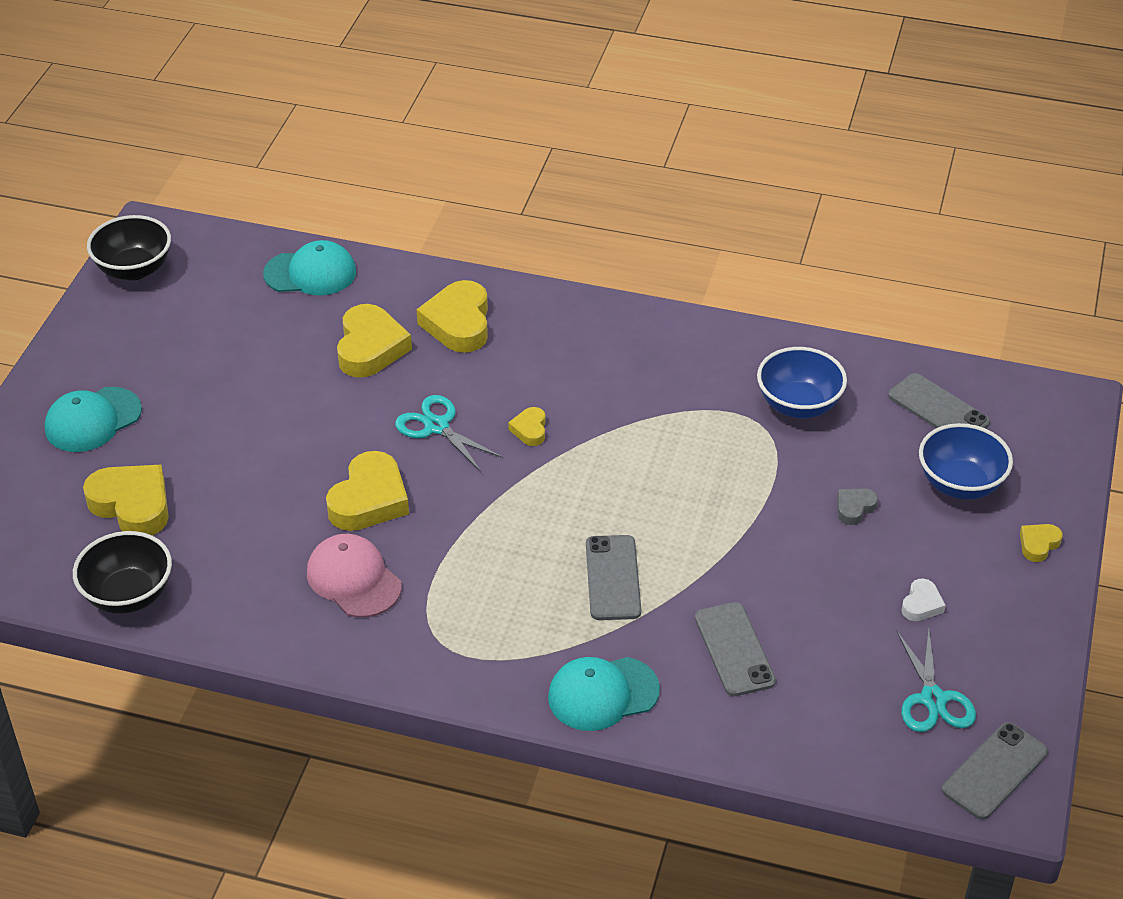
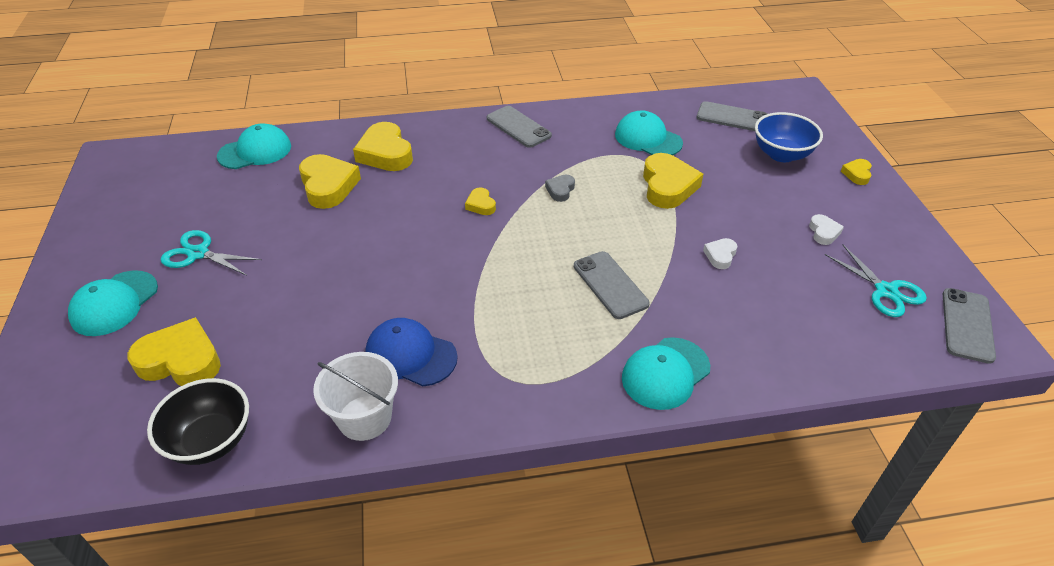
camera: 25 degrees left, 0 degrees up
black bowl [87,215,171,280] -> none
pink cap [307,534,402,618] -> blue cap [366,318,458,386]
yellow heart [326,451,409,531] -> yellow heart moved to [643,153,703,209]
turquoise scissors [395,395,503,472] -> turquoise scissors moved to [161,230,262,276]
grey phone [695,602,776,696] -> grey phone moved to [487,106,552,148]
blue bowl [757,347,847,418] -> turquoise cap [615,110,683,155]
grey heart [838,488,878,525] -> grey heart moved to [545,174,575,202]
none -> white bucket [313,352,398,441]
none -> white heart [703,238,737,269]

